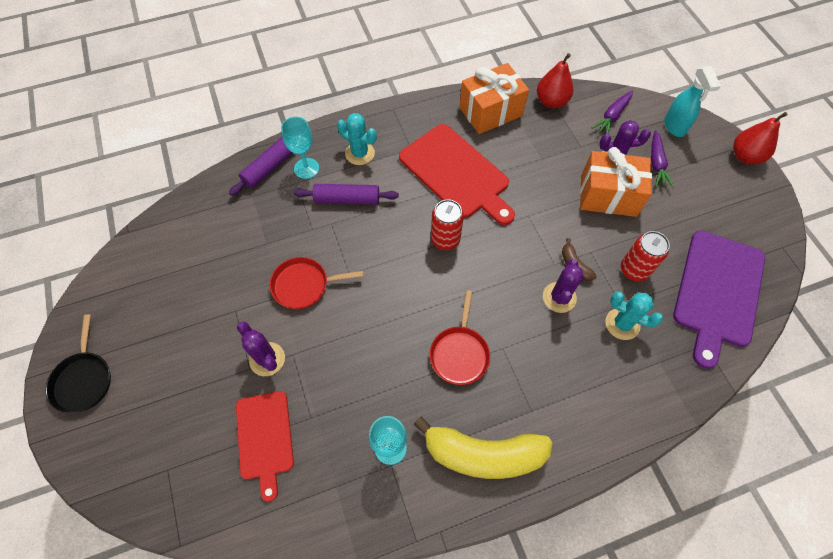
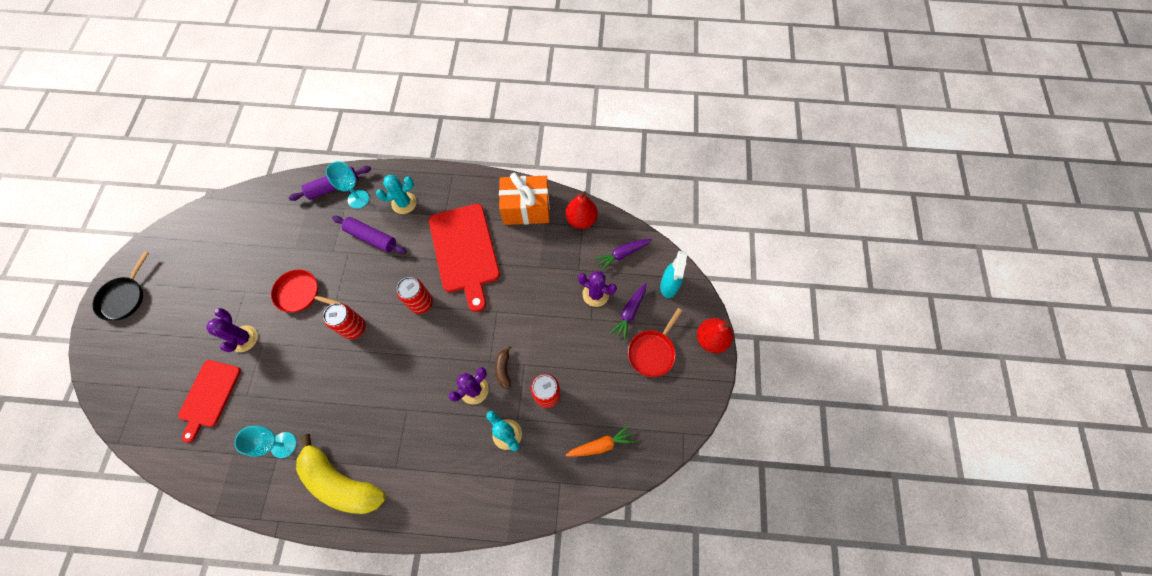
camera: 25 degrees right, 5 degrees up
turquoise cactus [337,113,377,165] -> turquoise cactus turned 75 degrees counterclockwise [376,175,417,214]
red pan [430,290,490,385] -> red pan moved to [628,308,682,377]
orange gift [580,147,652,217] -> none
purple cutting board [673,230,765,369] -> orange carrot [566,425,636,457]
none -> red can [323,303,366,339]

